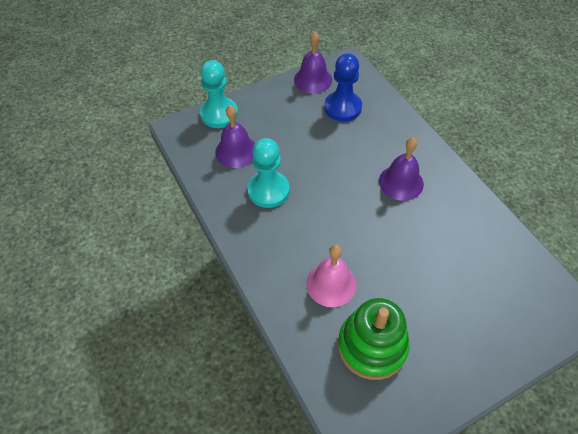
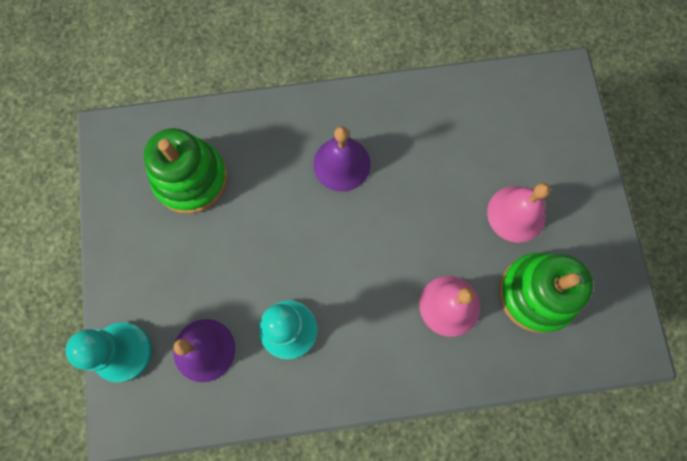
camera: 70 degrees left, 20 degrees up
purple bell [294,32,332,93] -> none
blue pawn [324,53,362,122] -> green stacking toy [144,128,228,214]
none -> pink bell [487,183,551,243]

